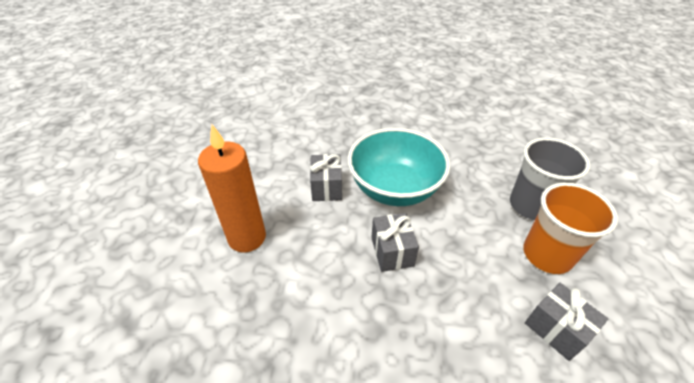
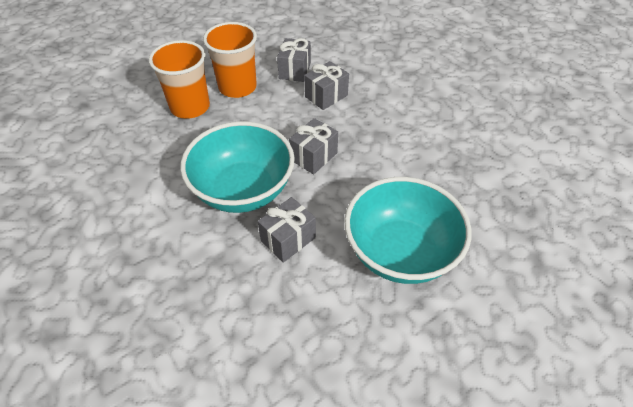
camera: 130 degrees left, 5 degrees up
orange candle [198,124,266,252] -> turquoise bowl [344,177,471,284]
grey cup [510,137,590,220] -> orange cup [149,40,210,119]
none -> grey gift [304,61,349,110]

